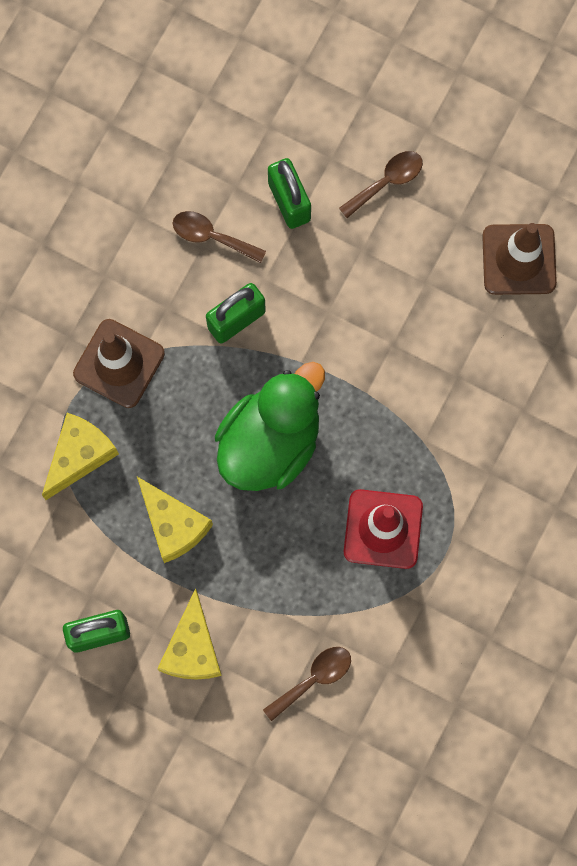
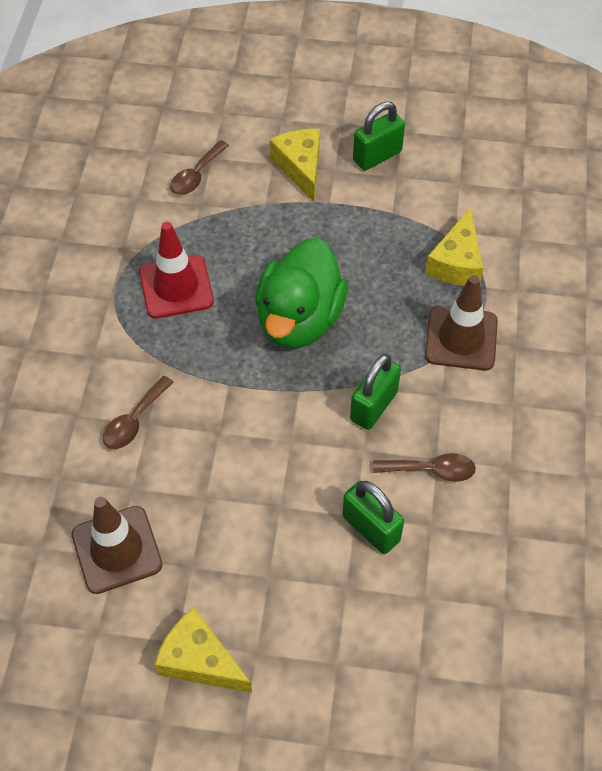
camera: 160 degrees right, 20 degrees down
yellow cheese [137,477,213,563] -> yellow cheese moved to [154,608,252,693]
brown spoon [339,151,423,218] -> brown spoon moved to [103,376,174,449]

